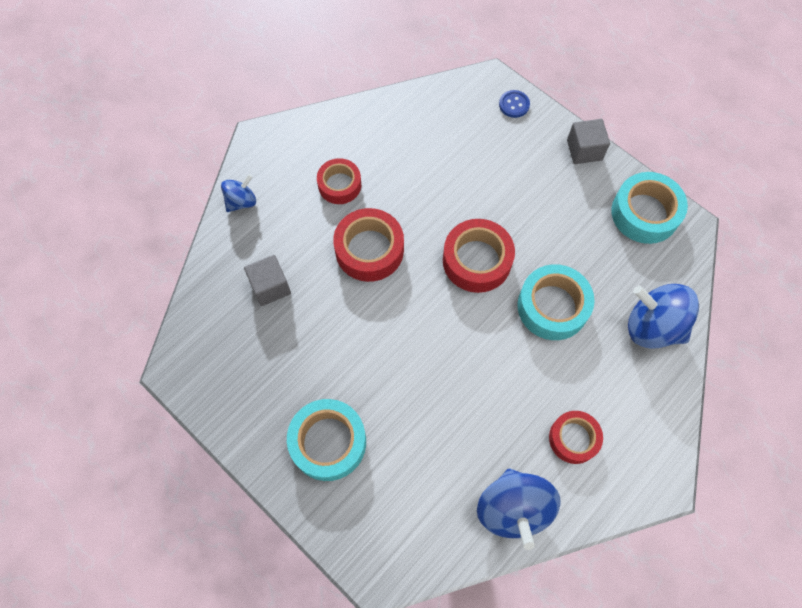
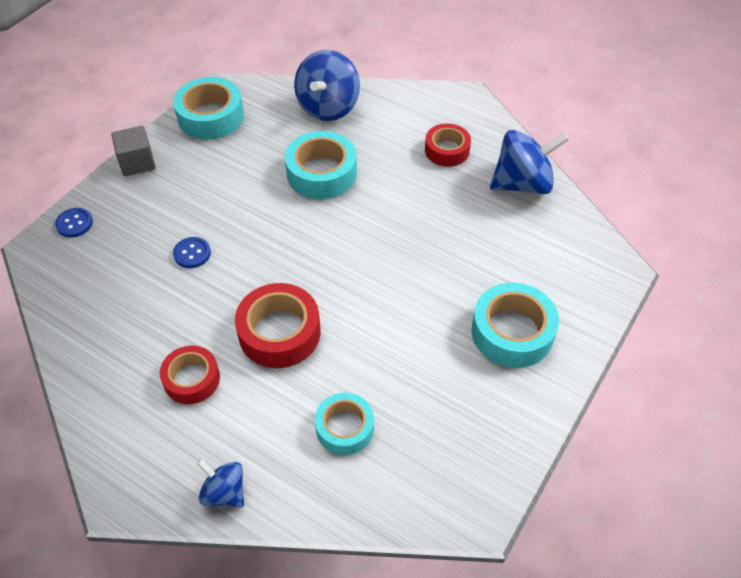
camera: 100 degrees left, 15 degrees down
grey cube [244,255,291,306] -> turquoise tape [315,393,374,455]
red tape [443,219,515,293] -> none
none -> blue button [173,237,211,268]

